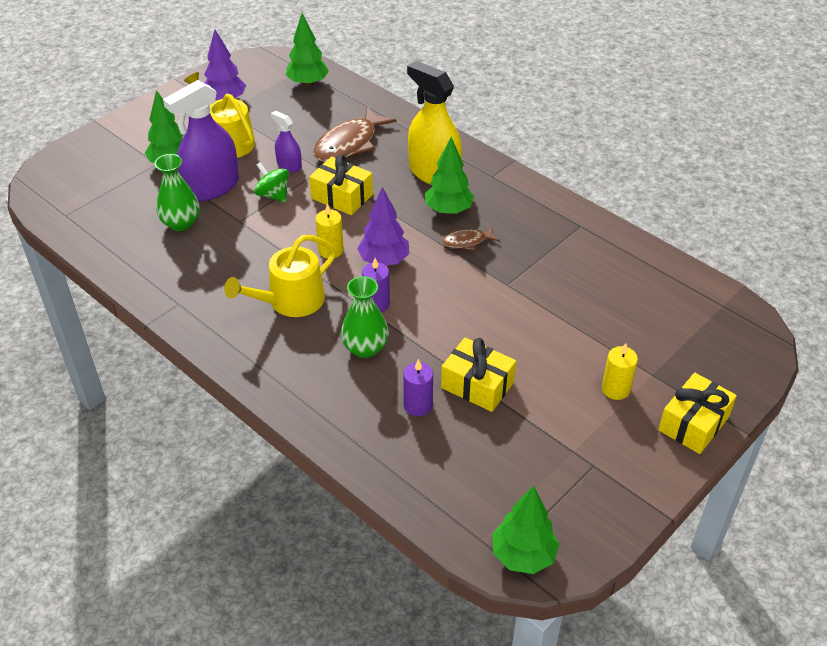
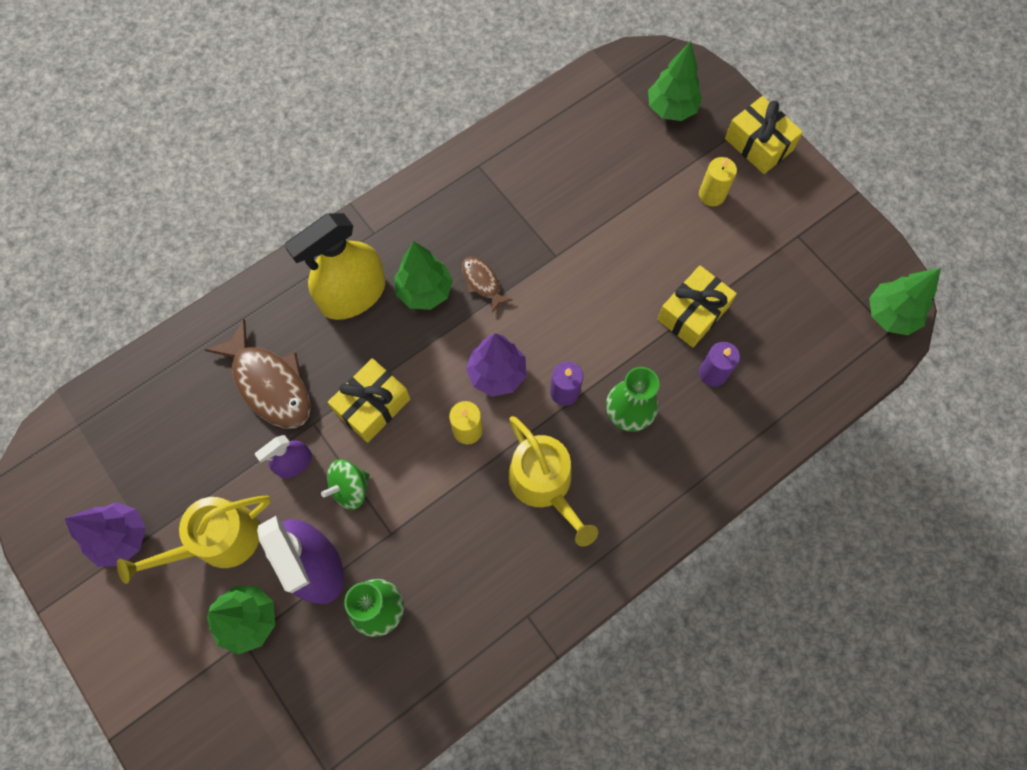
camera: 80 degrees left, 25 degrees up
green tree [286,13,329,87] -> green tree moved to [648,41,702,121]
brown fish [442,226,500,251] -> brown fish turned 150 degrees clockwise [462,257,513,313]

